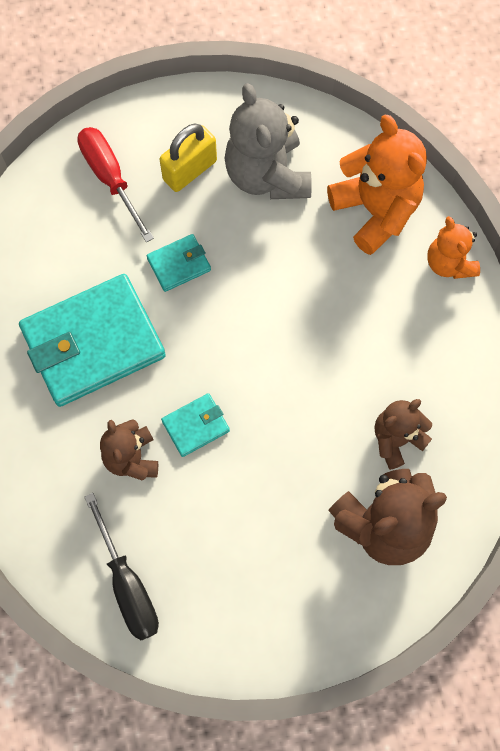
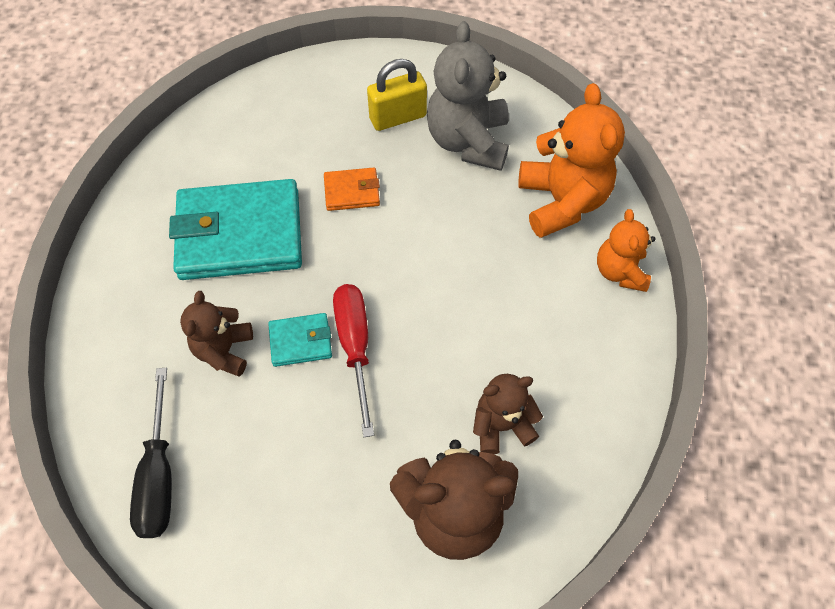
camera: 20 degrees right, 10 degrees down
red screwdriver [77,127,154,243] -> red screwdriver moved to [333,284,374,437]
turquoise wallet [147,234,211,292] -> orange wallet [324,168,380,211]

